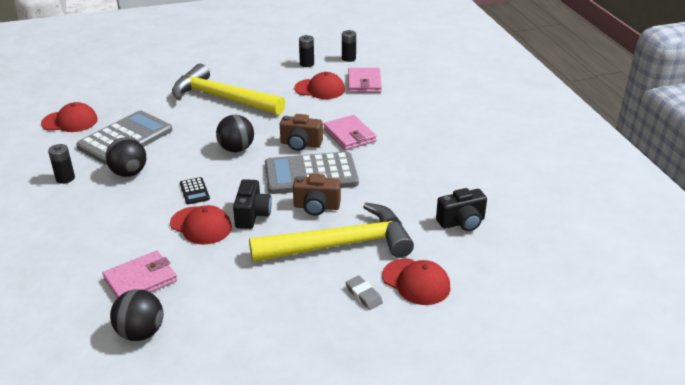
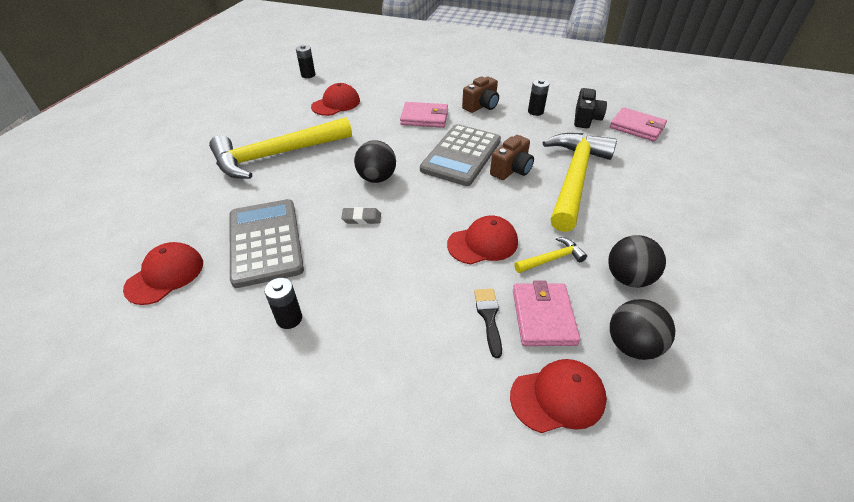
camera: 55 degrees left, 10 degrees up
black ball [106,137,146,177] -> black ball moved to [608,235,666,288]
black calculator [180,177,210,204] -> none
black camera [233,179,272,229] -> none
brown camera [280,114,323,151] -> brown camera moved to [462,76,499,113]
black battery [299,35,314,67] -> black battery moved to [528,79,549,116]
grey eraser [346,275,383,310] -> grey eraser moved to [341,207,381,224]
pink wallet [348,68,382,93] -> pink wallet moved to [610,107,667,142]
red cap [382,259,451,305] -> red cap moved to [510,359,607,433]
none -> black brush [474,288,502,358]
none -> yellow hammer [514,237,587,273]

